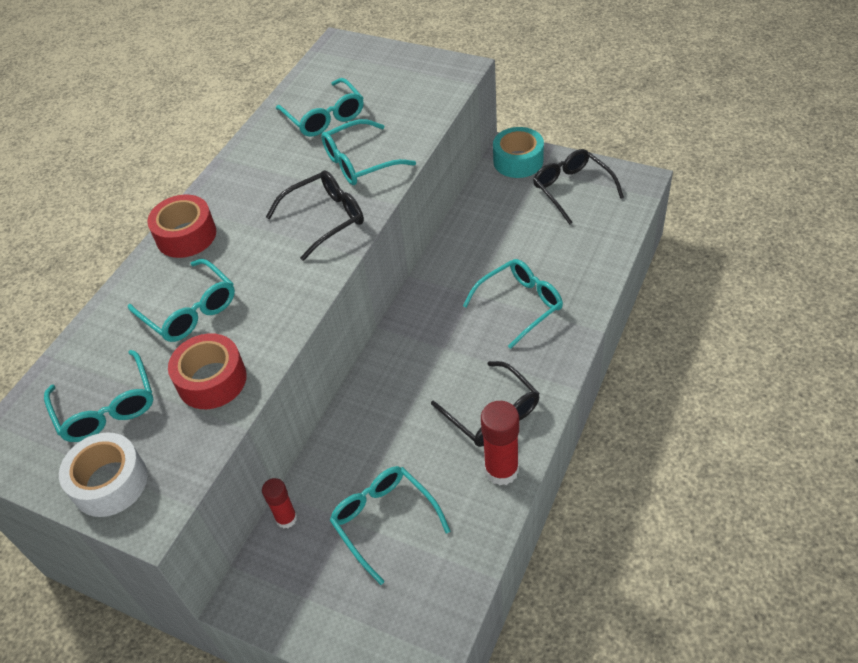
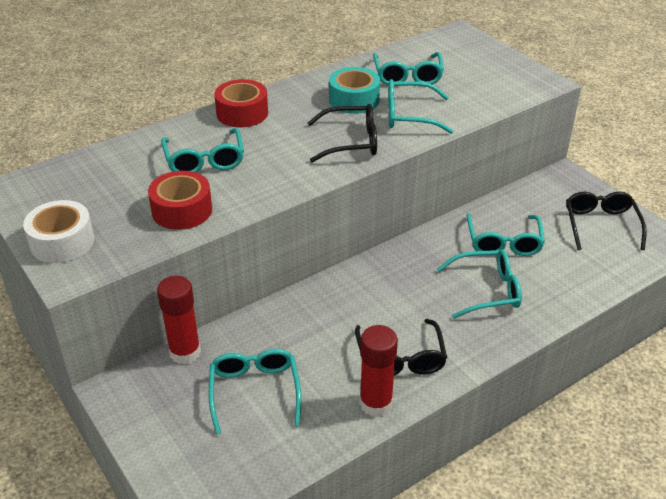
camera: 25 degrees right, 10 degrees down
turquoise glasses [44,350,153,442] -> turquoise glasses moved to [466,214,545,256]
red glue stick [262,478,297,529] -> red glue stick [157,276,201,364], size x1.60
turquoise tape [493,127,544,178] -> turquoise tape moved to [329,67,380,114]

